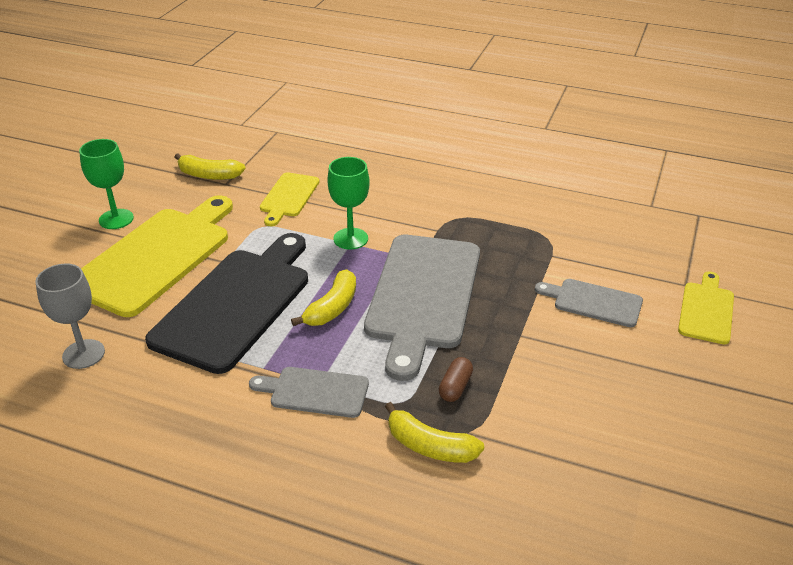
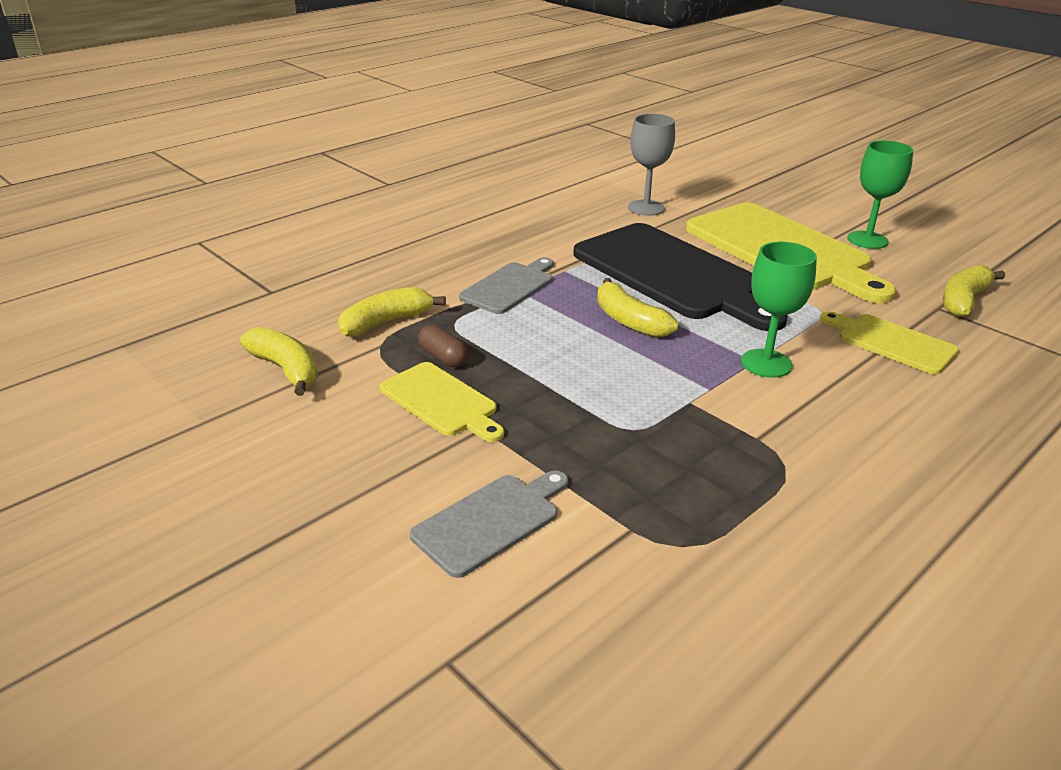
camera: 115 degrees right, 5 degrees down
grey cutting board [364,235,480,381] -> none
yellow cutting board [678,271,734,344] -> yellow cutting board moved to [380,362,504,442]
none -> yellow banana [240,327,318,396]

